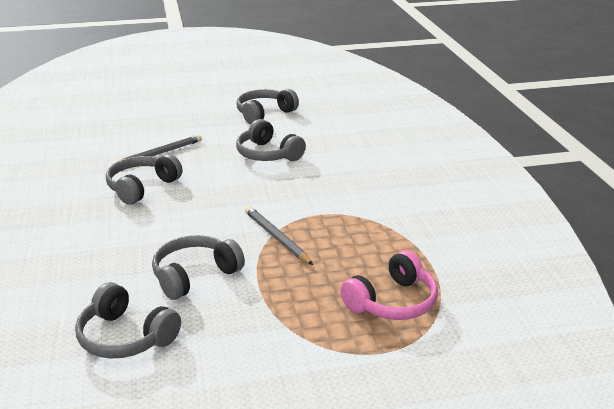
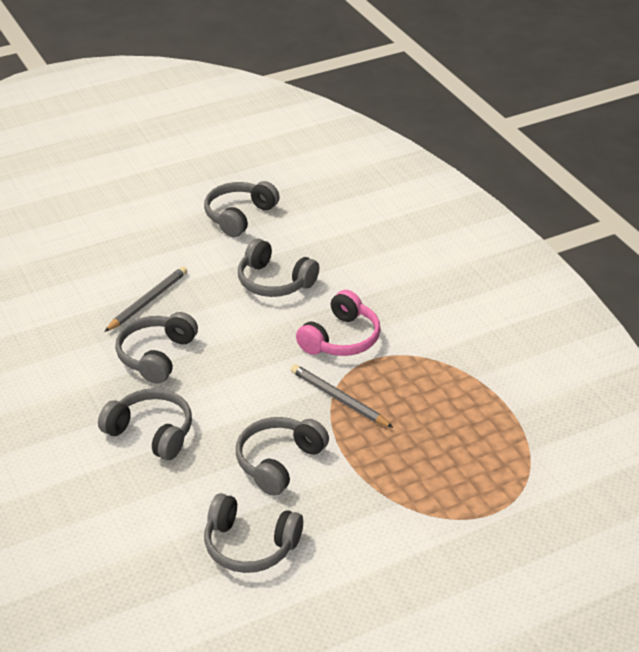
camera: 15 degrees left, 10 degrees up
pink headphones [340,250,438,320] -> pink headphones moved to [296,290,381,356]
none -> grey headphones [98,388,192,460]

